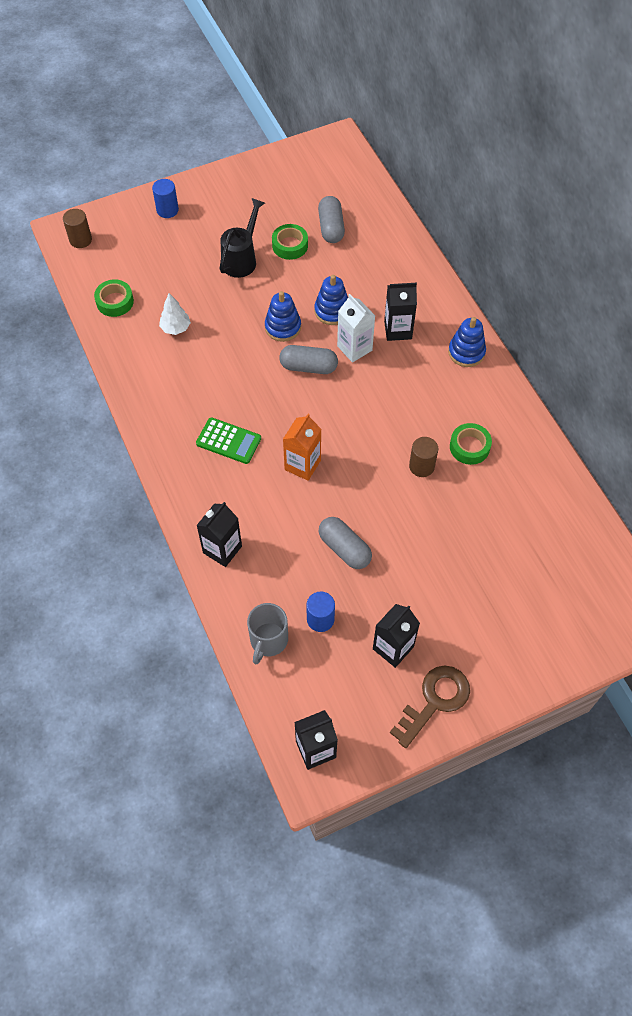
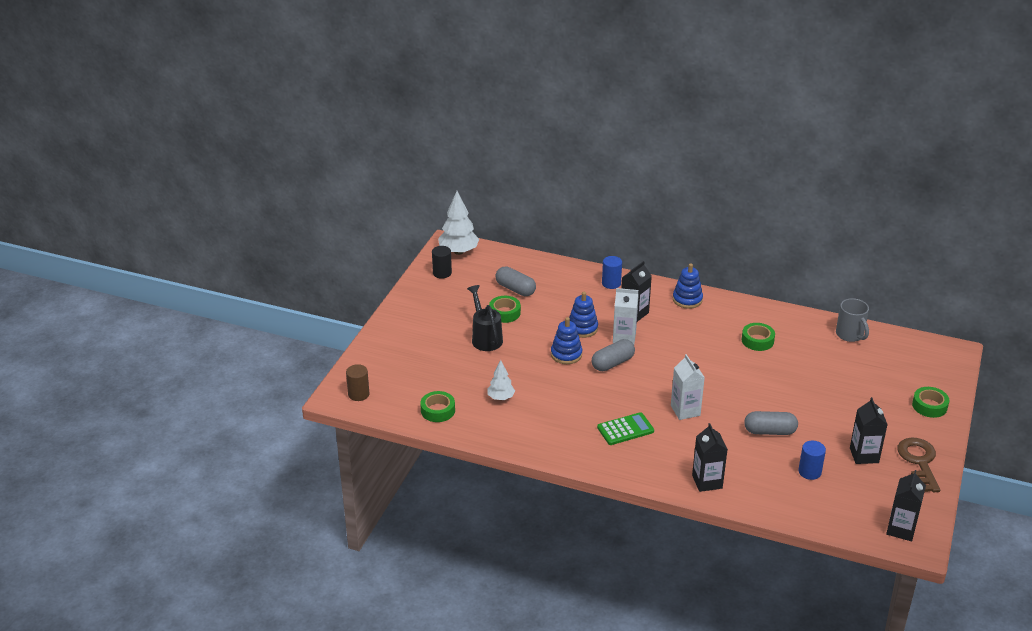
camera: 45 degrees left, 25 degrees down
blue cylinder [152,179,179,218] -> blue cylinder moved to [602,256,622,289]
grey mug [247,603,288,664] -> grey mug moved to [836,298,869,342]
orange carton [283,414,321,481] -> white carton [671,354,705,420]
brown cylinder [409,437,438,477] -> none
none -> black cylinder [432,246,452,279]
none -> white tree [438,191,479,255]
none -> green tape [912,387,949,418]

